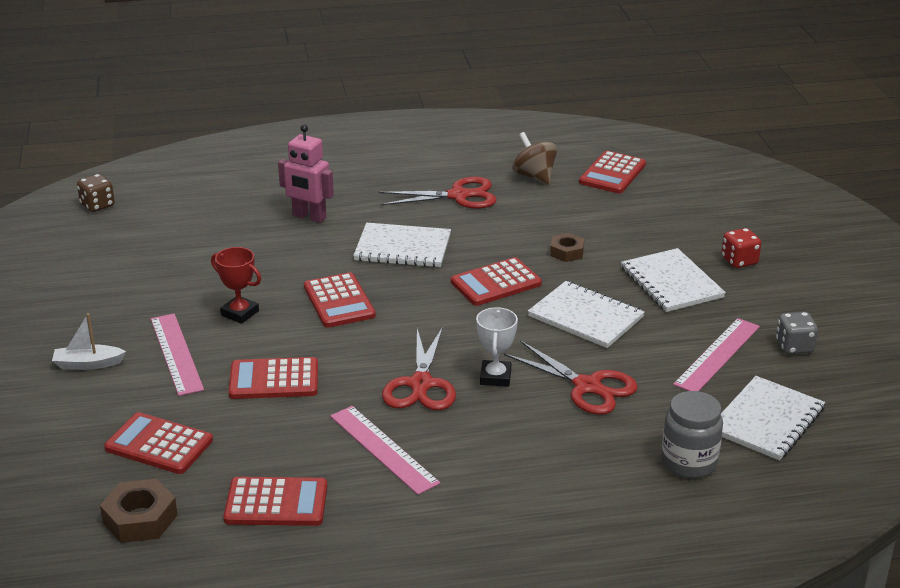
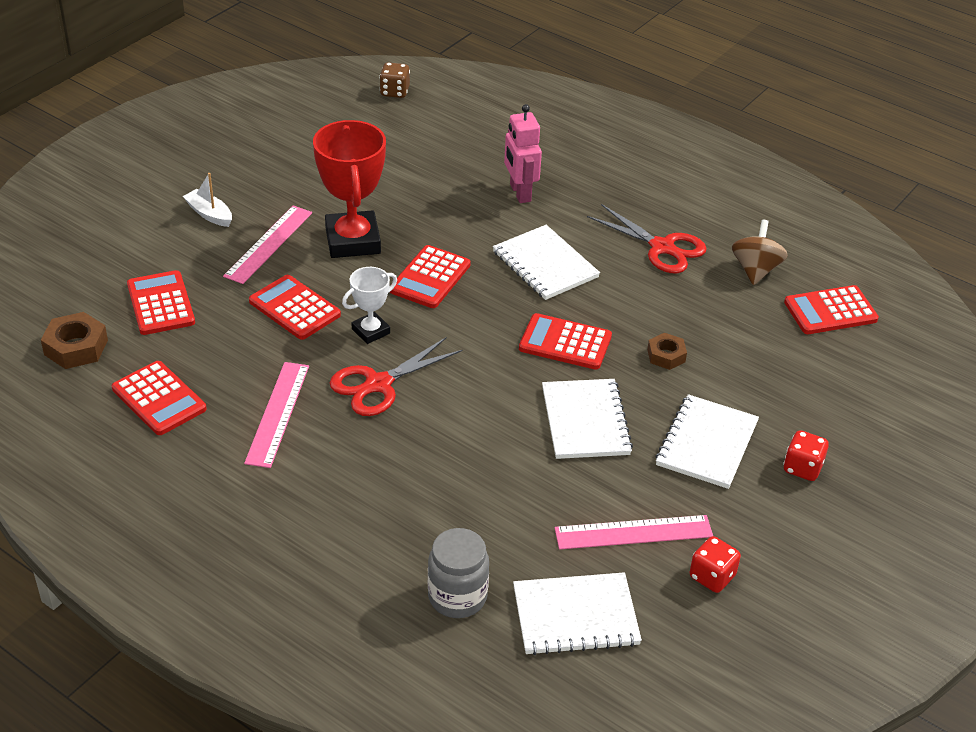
camera: 45 degrees right, 10 degrees up
red trophy [211,247,261,324] -> red trophy [313,120,386,258], size x1.90
white trophy [476,307,518,387] -> white trophy moved to [342,267,397,344]
red scissors [504,341,638,415] -> none
grey dice [776,312,818,354] -> red dice [690,536,741,593]

